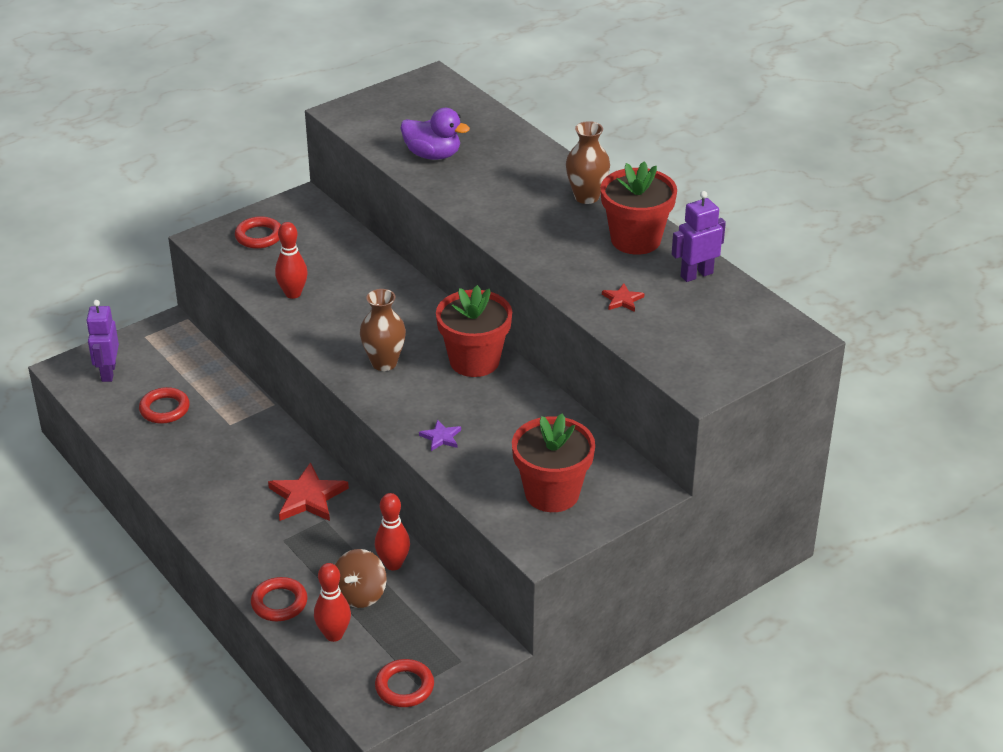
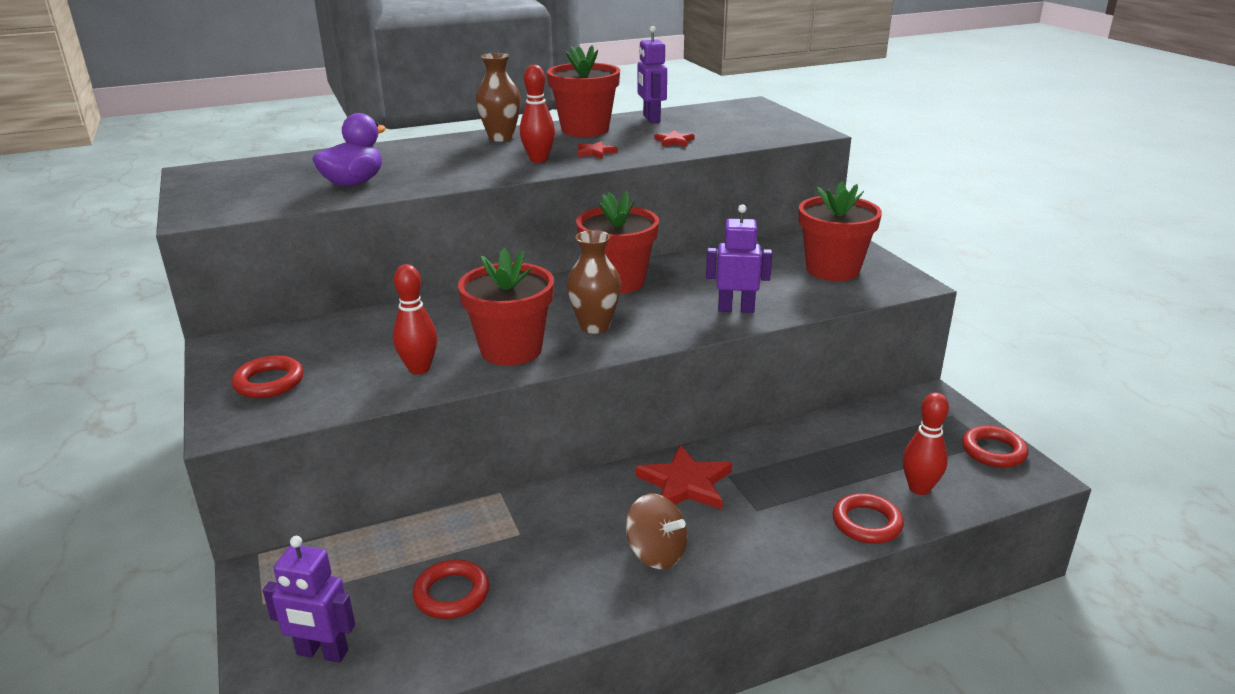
camera: 75 degrees left, 10 degrees down
brown spinning top [335,549,387,608] -> brown spinning top moved to [626,494,687,569]
red bowling pin [375,493,410,570] -> red bowling pin moved to [520,65,555,163]
purple star [419,419,461,451] -> purple robot [706,204,772,313]
none -> red flower pot [458,248,554,366]
none -> red star [577,141,617,159]

